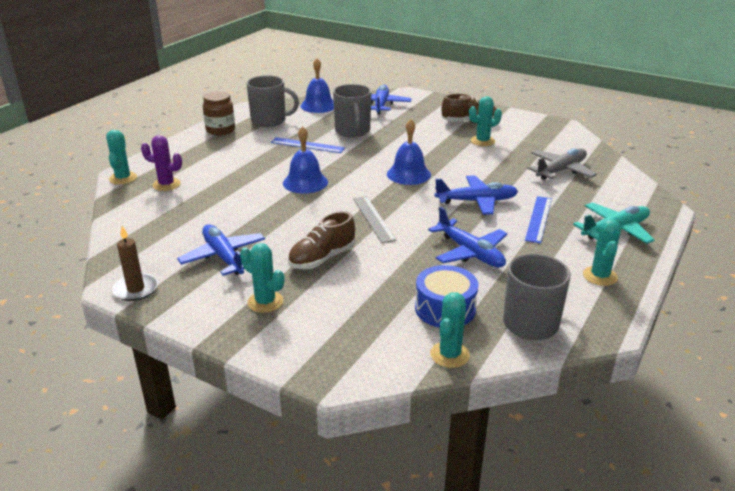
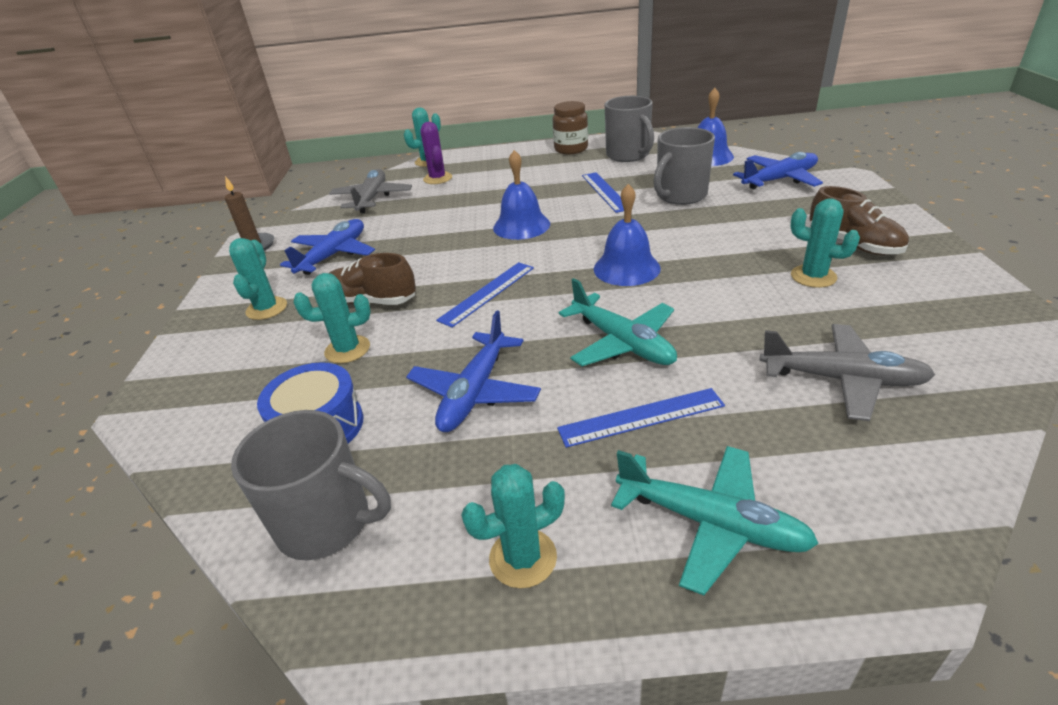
camera: 60 degrees right, 5 degrees up
grey ruler [353,196,397,243] -> blue ruler [436,262,534,328]
turquoise cactus [430,292,470,368] -> turquoise cactus moved to [294,273,371,363]
blue plane [434,175,518,215] -> turquoise plane [559,278,677,366]
none -> grey plane [329,169,412,213]

